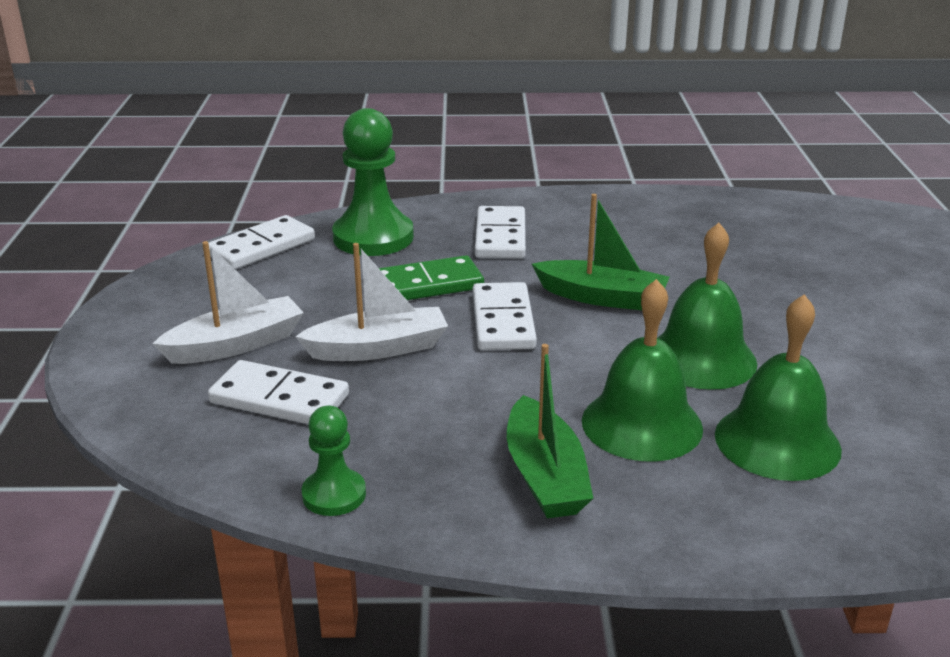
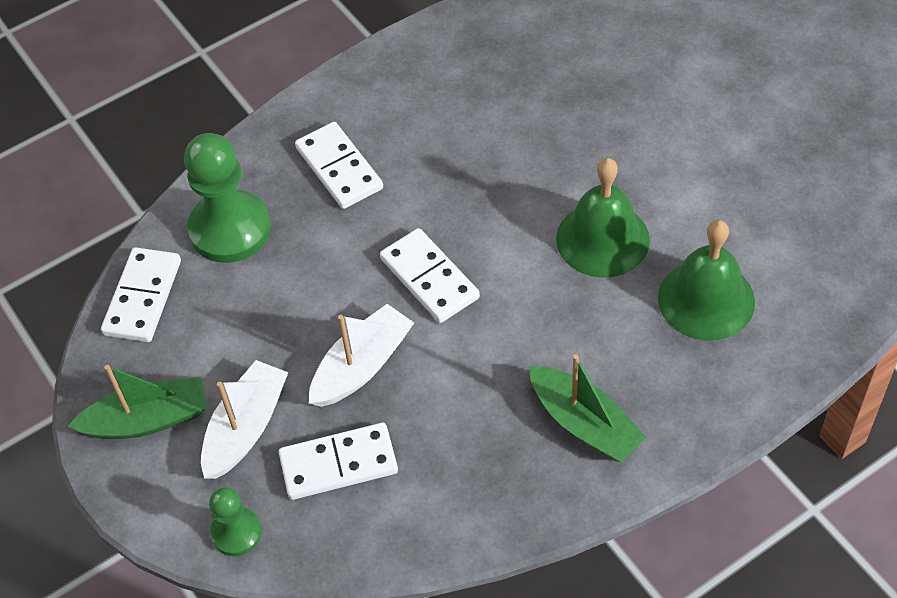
camera: 30 degrees left, 25 degrees up
green pawn [302,406,366,516] -> green pawn moved to [209,487,262,556]
green domino [379,255,484,300] -> none
green boat [532,194,669,310] -> green boat moved to [68,365,207,439]
green bell [582,279,703,462] -> none

